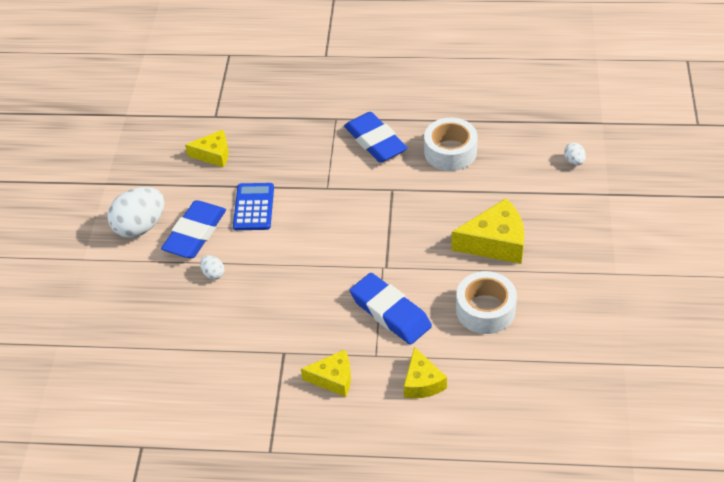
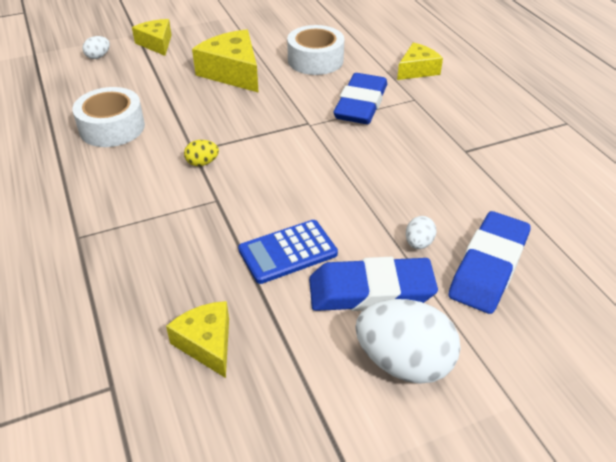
camera: 120 degrees left, 5 degrees down
yellow cheese [301,350,351,397] -> yellow cheese moved to [132,19,172,56]
blue eraser [344,112,408,163] -> blue eraser moved to [448,211,531,314]
none -> yellow egg [184,140,219,166]

